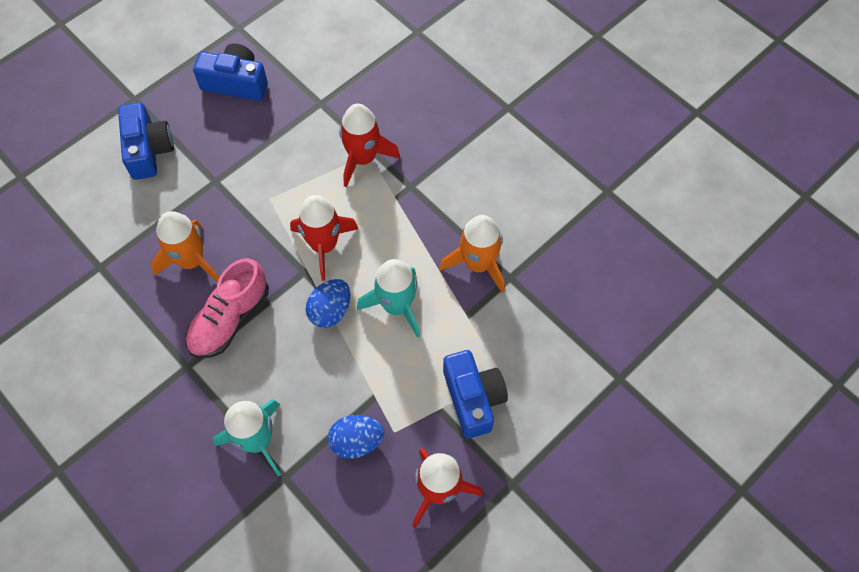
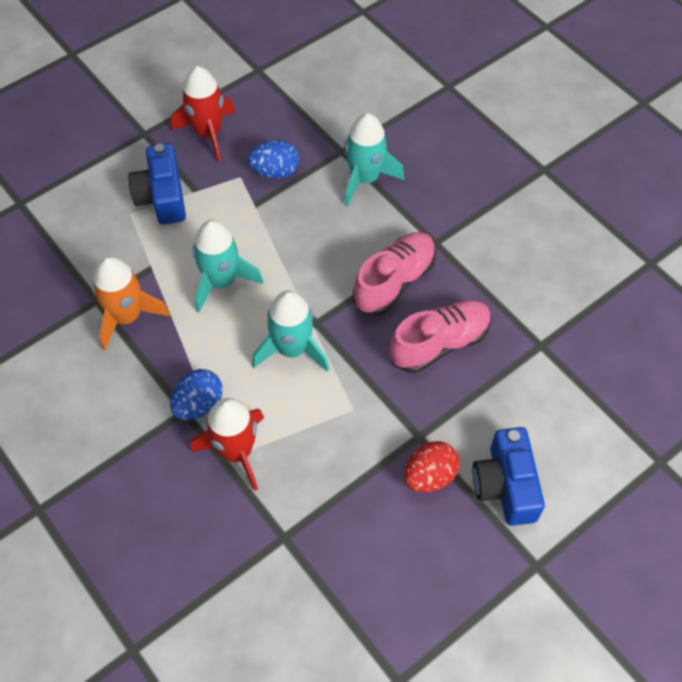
camera: 175 degrees left, 5 degrees down
orange rocket [151,211,219,282] -> pink shoe [390,300,492,373]
blue camera [193,43,268,101] -> none
red rocket [290,195,358,281] -> turquoise rocket [252,290,329,372]
blue egg [305,279,351,328] -> blue egg moved to [170,369,223,420]
none -> red egg [404,441,460,492]

